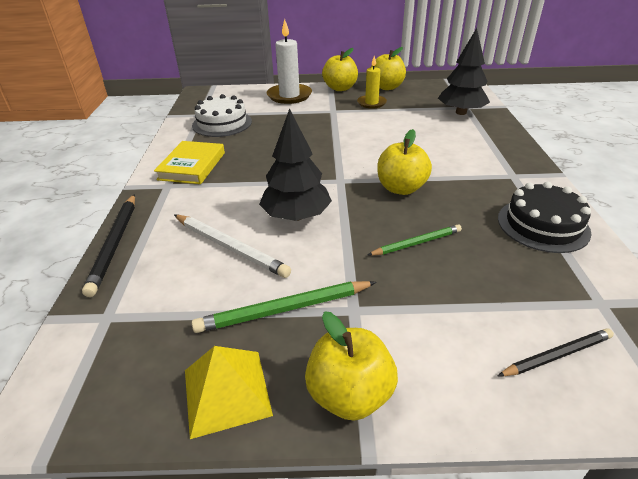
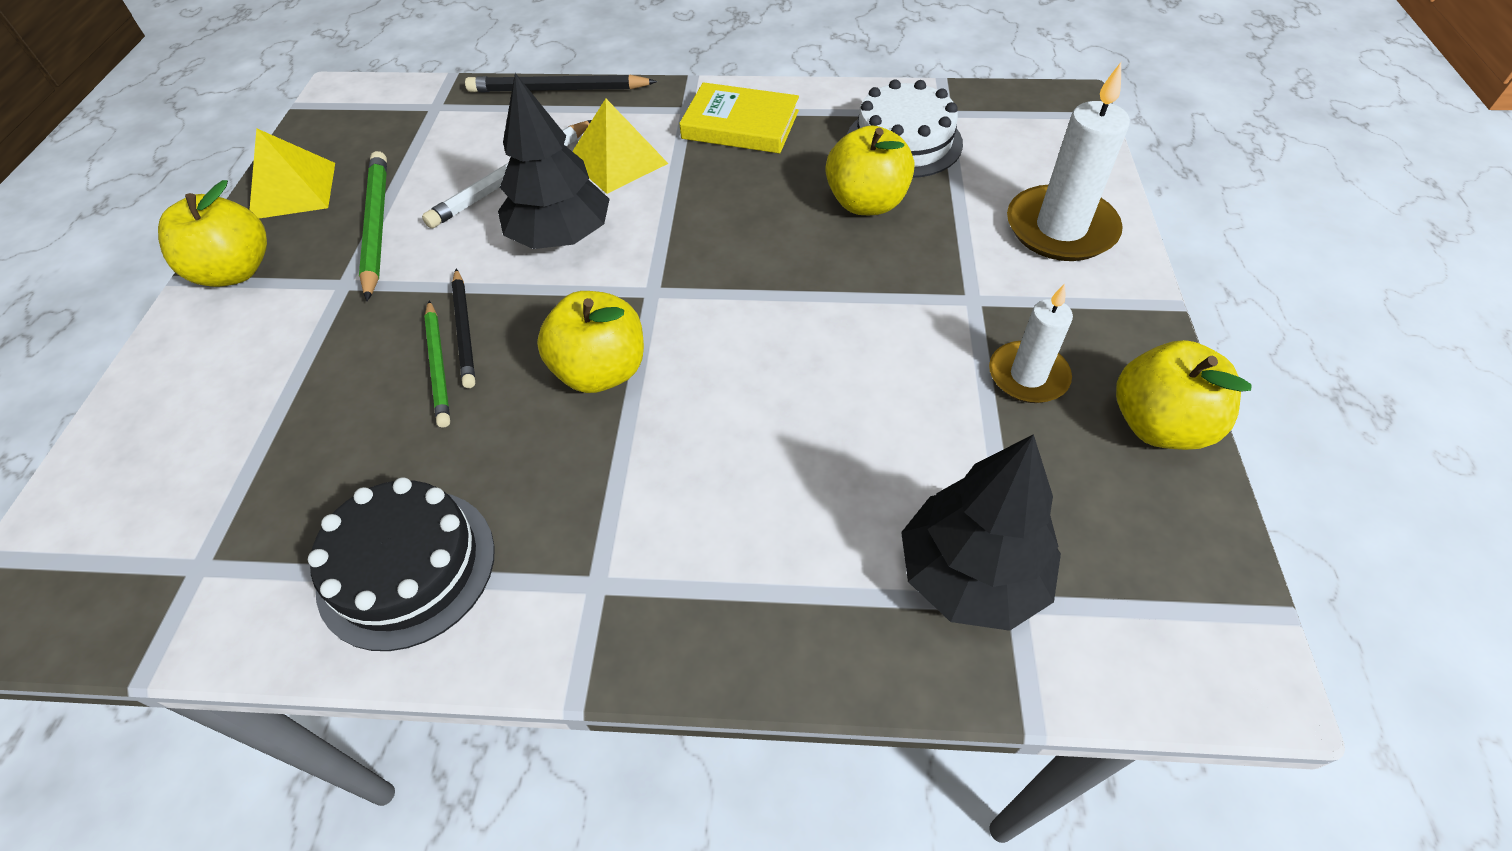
camera: 95 degrees right, 15 degrees up
yellow apple [322,48,358,91] -> yellow apple moved to [826,125,914,215]
yellow candle [357,55,387,108] -> white candle [989,283,1073,403]
black pencil [498,328,614,376] -> black pencil moved to [452,268,475,388]
none -> yellow pyramid [572,98,669,194]

